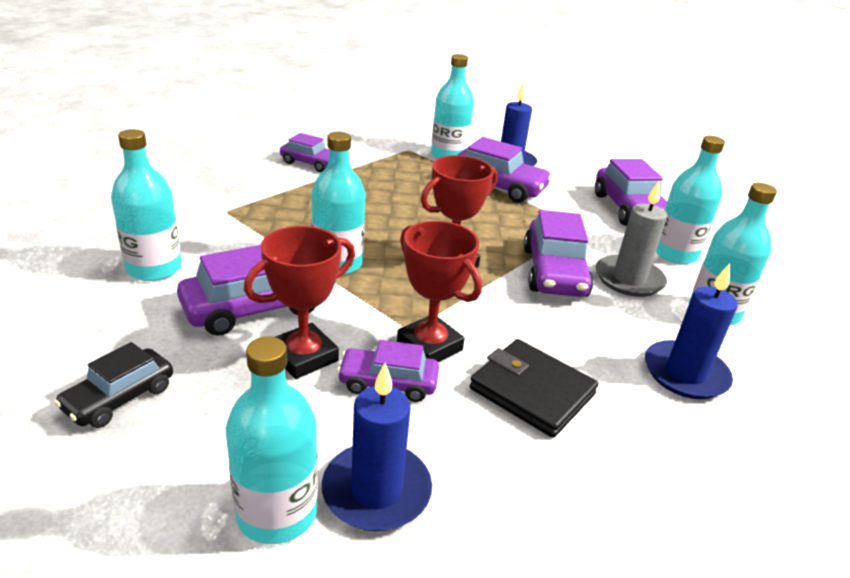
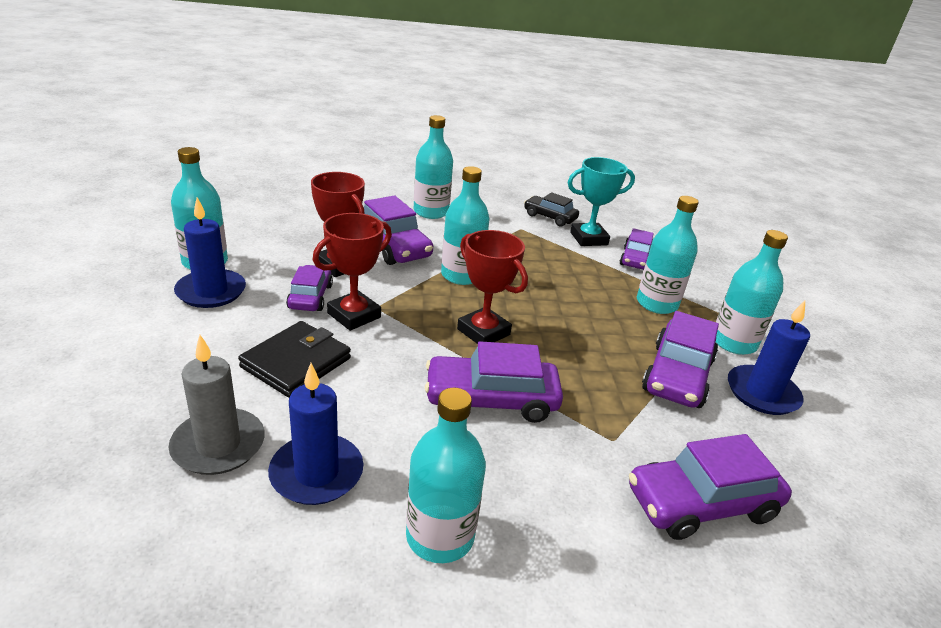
camera: 85 degrees right, 0 degrees up
black car [54,342,173,428] -> black car moved to [524,192,579,227]
grey candle [595,181,667,297] -> grey candle moved to [169,335,265,475]
turquoise bottle [656,136,725,264] -> turquoise bottle moved to [637,196,699,314]
none -> turquoise trophy [568,157,635,246]

